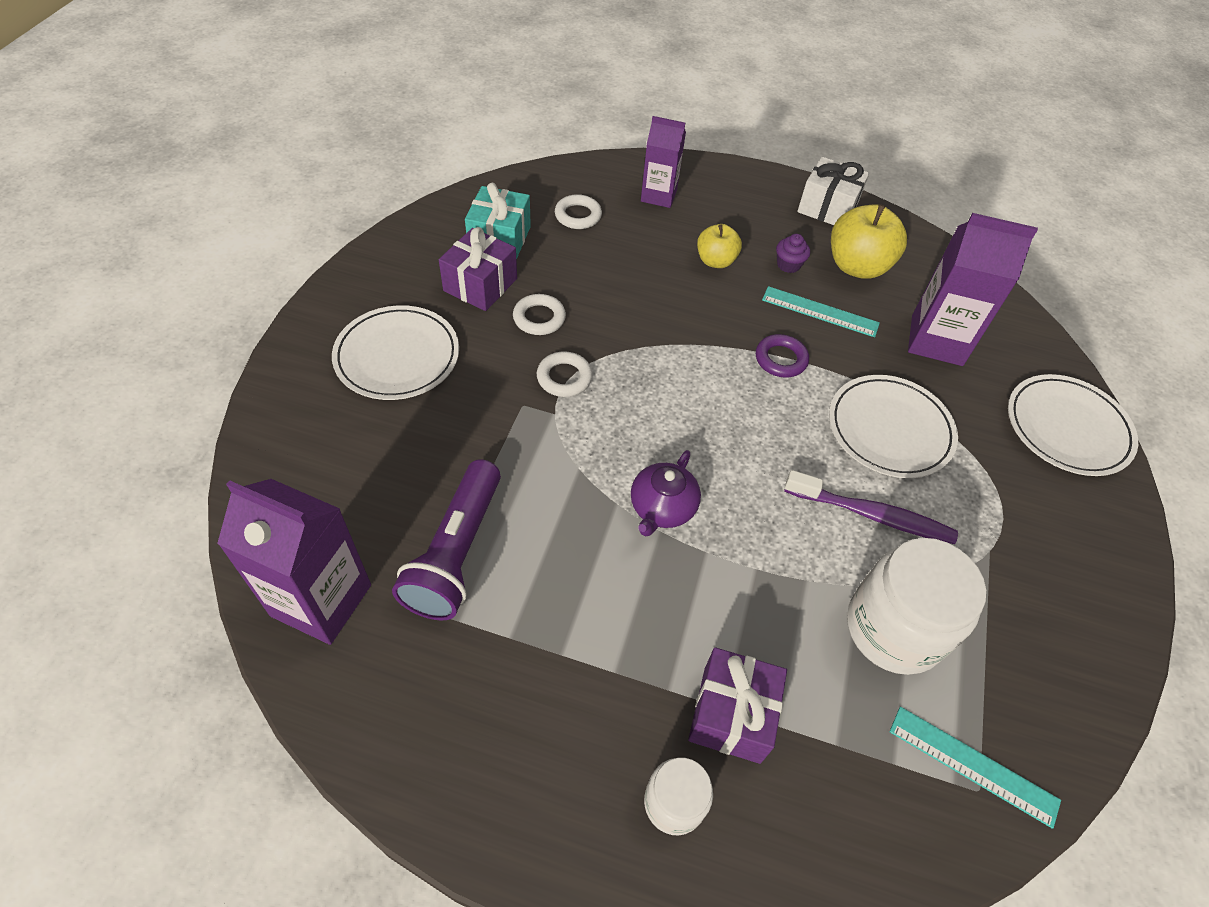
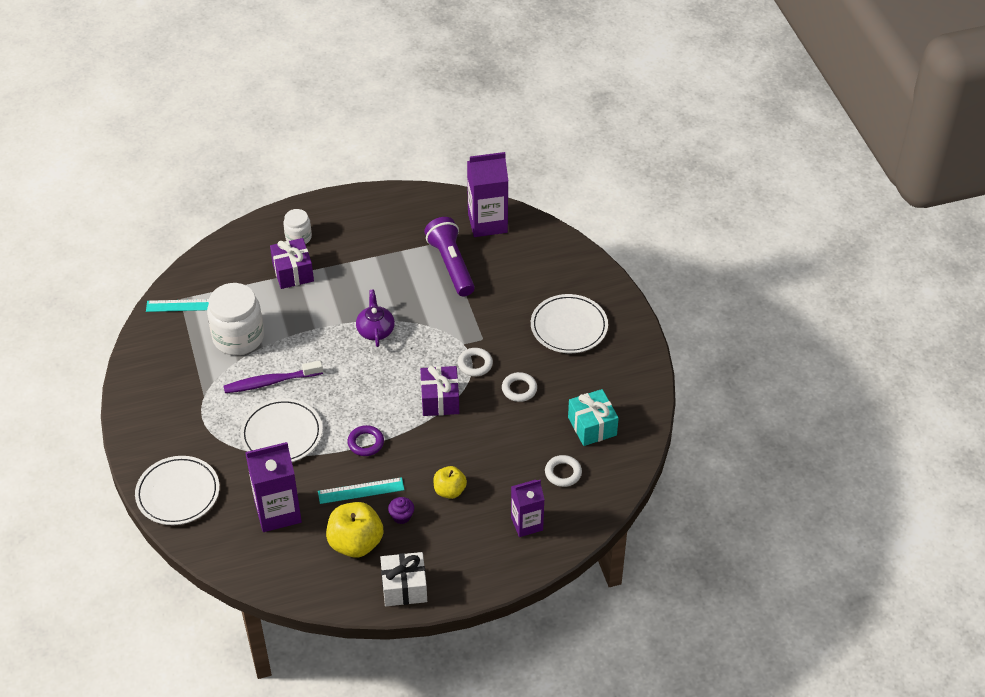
camera: 150 degrees right, 5 degrees down
purple gift [439,227,517,311] -> purple gift moved to [420,366,459,416]

